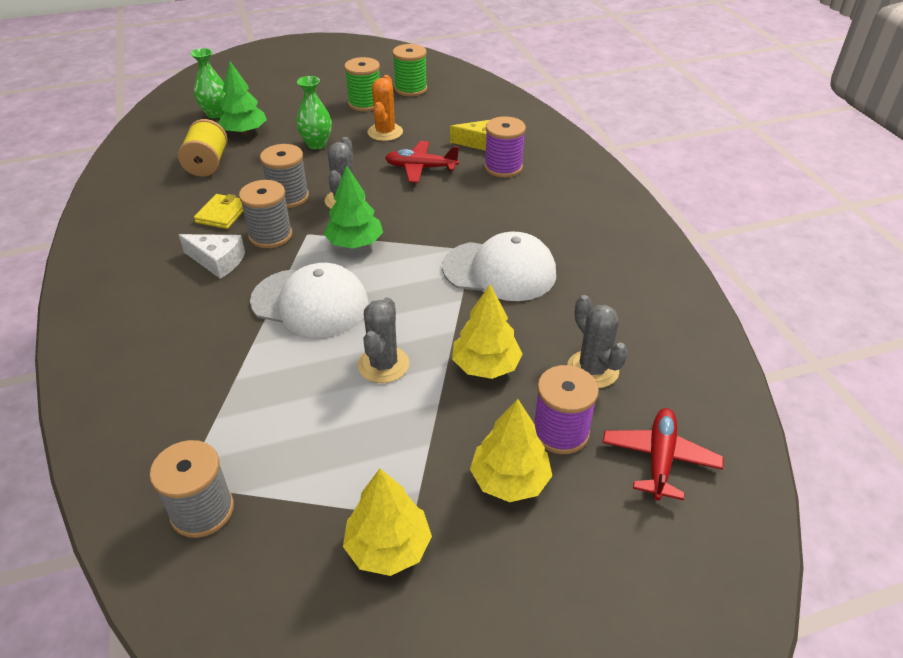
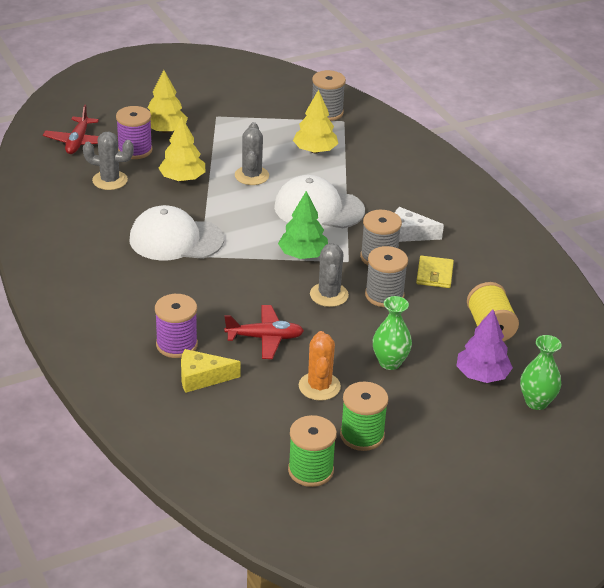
camera: 170 degrees right, 5 degrees down
green tree [218,61,267,135] -> purple tree [456,309,513,383]
yellow tree [343,469,432,576] -> yellow tree moved to [293,90,338,154]
grey cactus [567,295,628,388] -> grey cactus turned 45 degrees counterclockwise [83,132,134,190]

